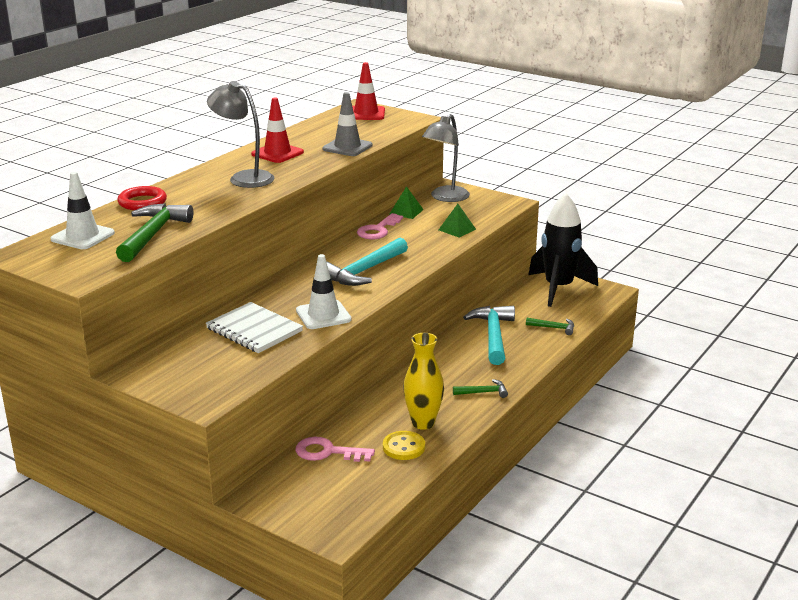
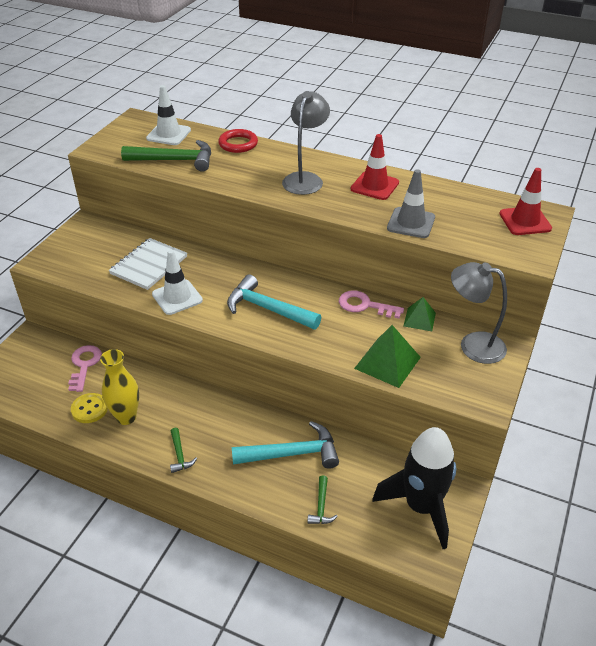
camera: 80 degrees right, 15 degrees up
green pyramid [439,204,476,237] -> green pyramid [354,325,421,388], size x1.63

